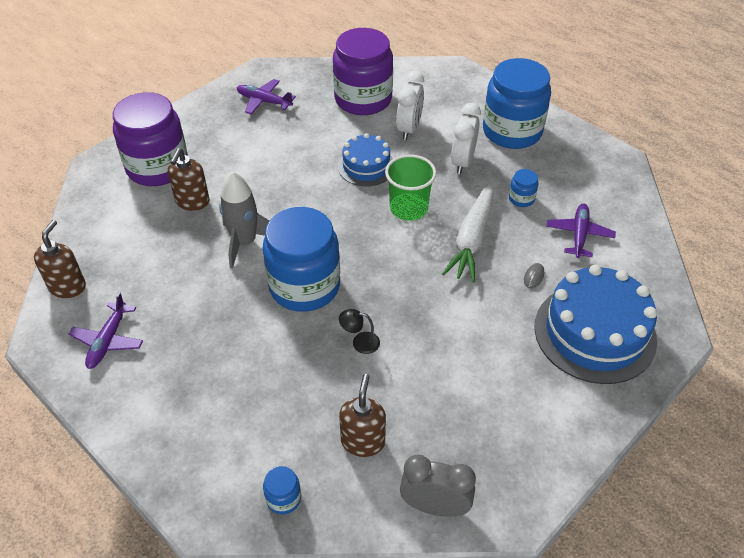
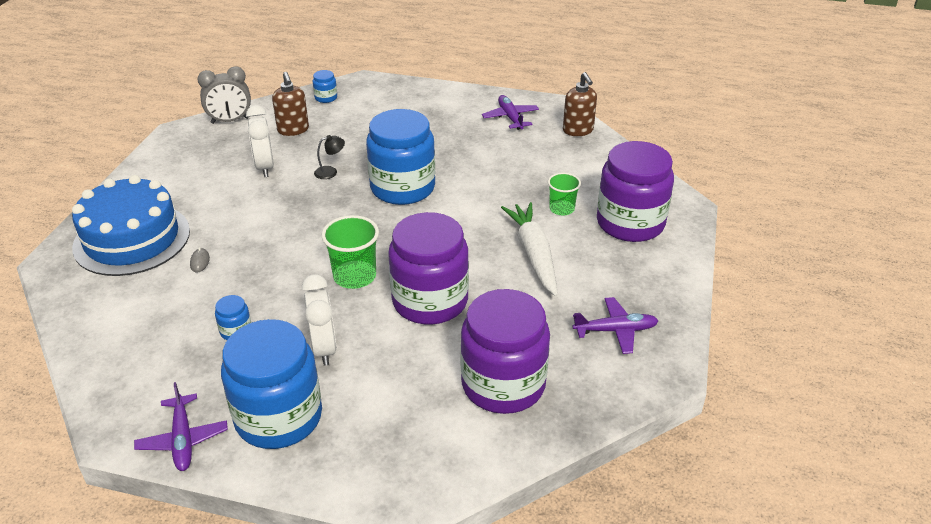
camera: 150 degrees right, 10 degrees down
brown soap dispenser [168,148,209,211] -> green cup [548,173,581,215]
grey rocket [219,171,269,268] -> none
blue cake [338,133,393,186] -> purple jar [388,212,469,325]
white clock [396,71,424,140] -> white clock moved to [246,105,274,177]
white carrot [442,182,493,282] -> white carrot moved to [501,202,558,296]
purple plane [546,204,616,258] -> purple plane moved to [134,382,228,471]

